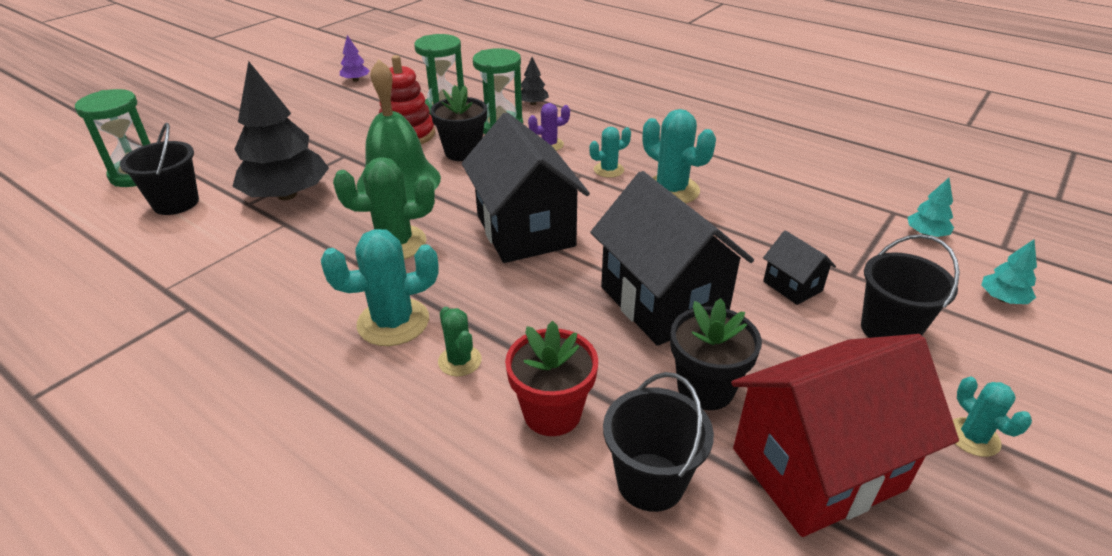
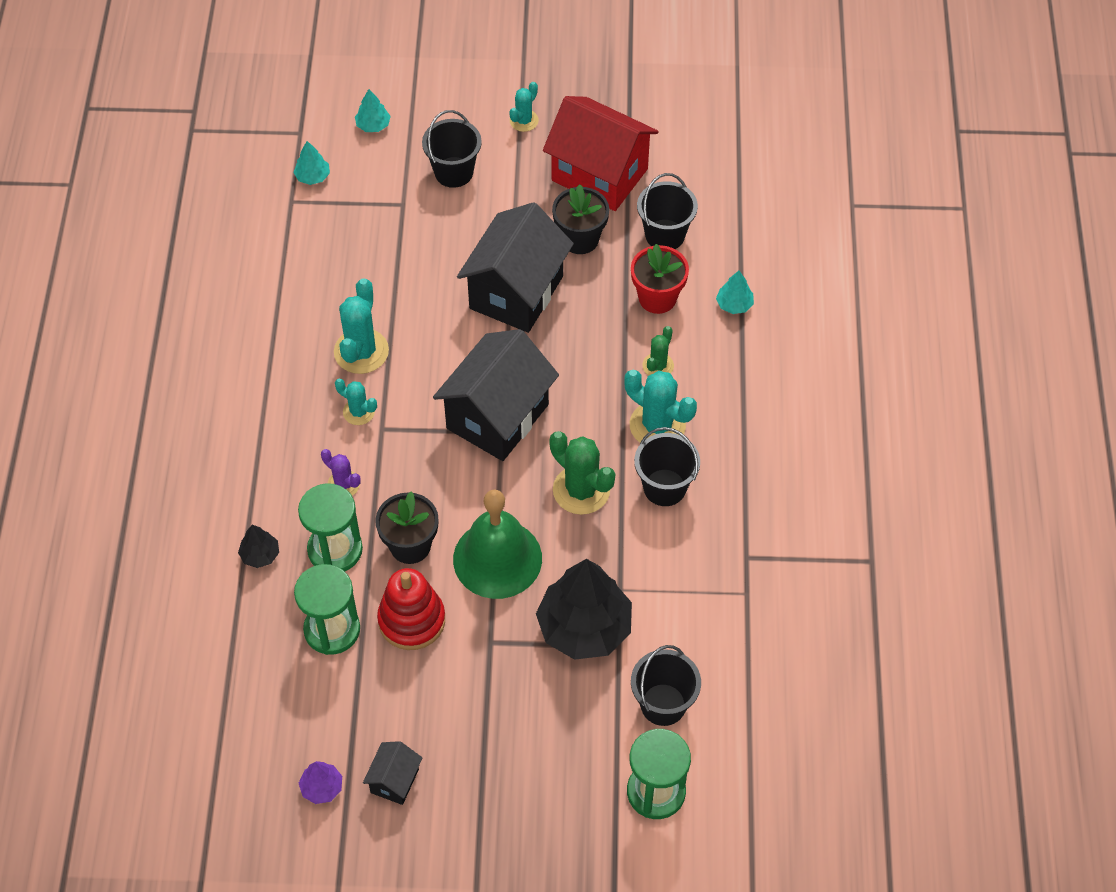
camera: 125 degrees left, 20 degrees up
black house [763,230,836,305] -> black house moved to [363,741,423,805]
none -> black bucket [634,427,700,506]
none -> turquoise tree [716,271,754,314]

